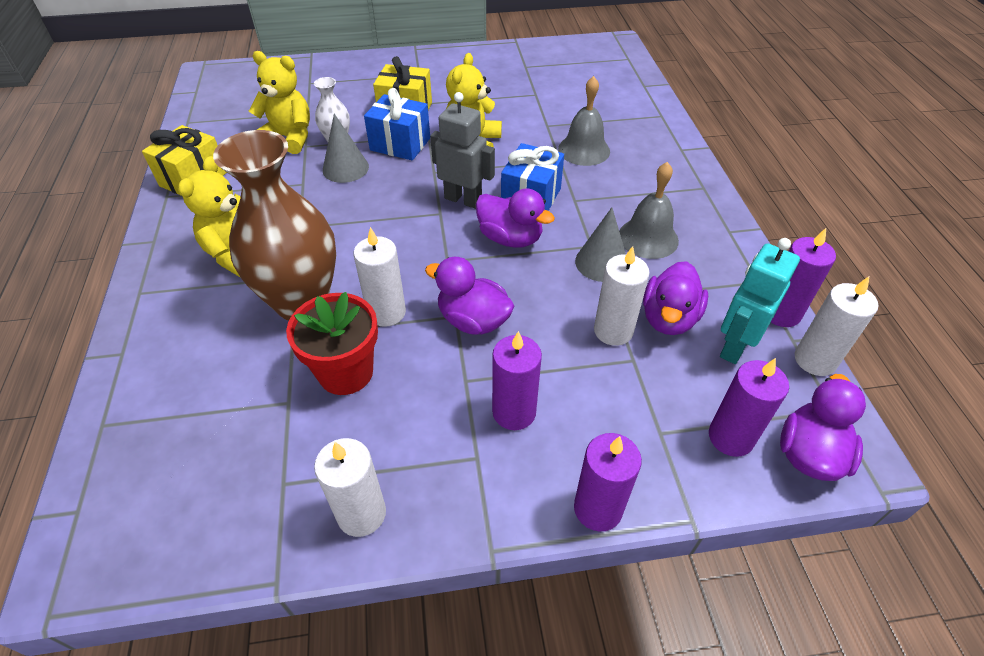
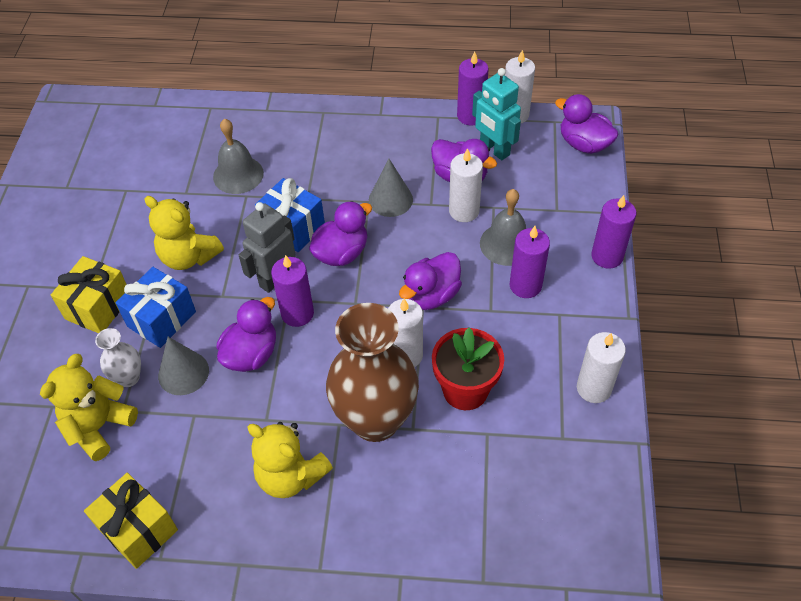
camera: 75 degrees left, 5 degrees up
grey bell [619,162,679,259] -> grey bell moved to [480,189,526,266]
purple candle [709,358,789,457] -> purple candle moved to [271,255,314,327]
none -> purple duck [216,297,276,372]

